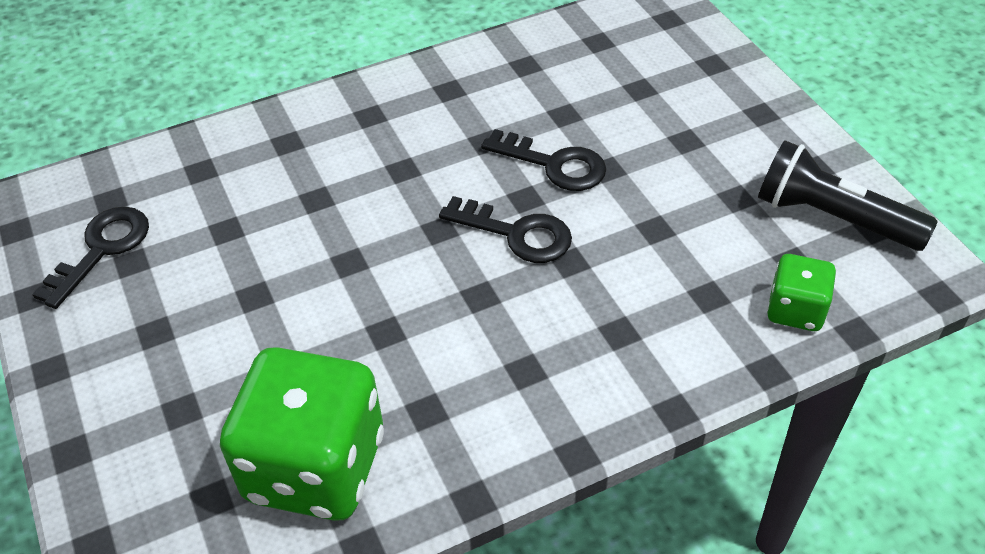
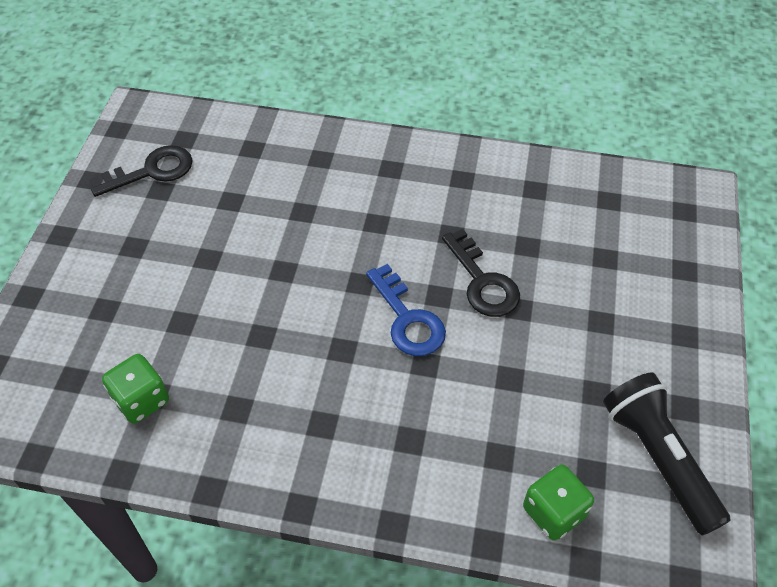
camera: 35 degrees right, 5 degrees up
green dice [220,347,384,521] -> green dice [102,354,169,424], size x0.50
black key [439,196,572,263] -> blue key [366,264,446,356]

